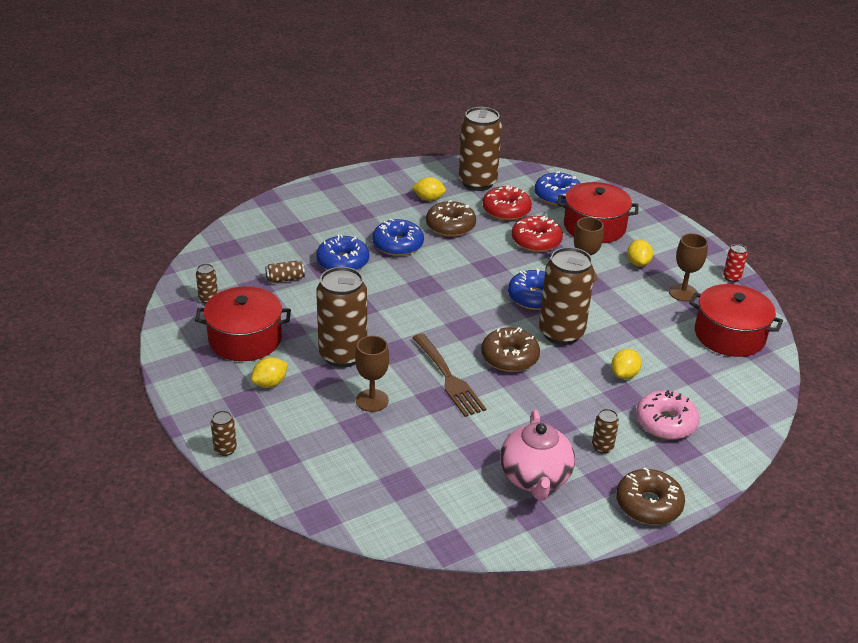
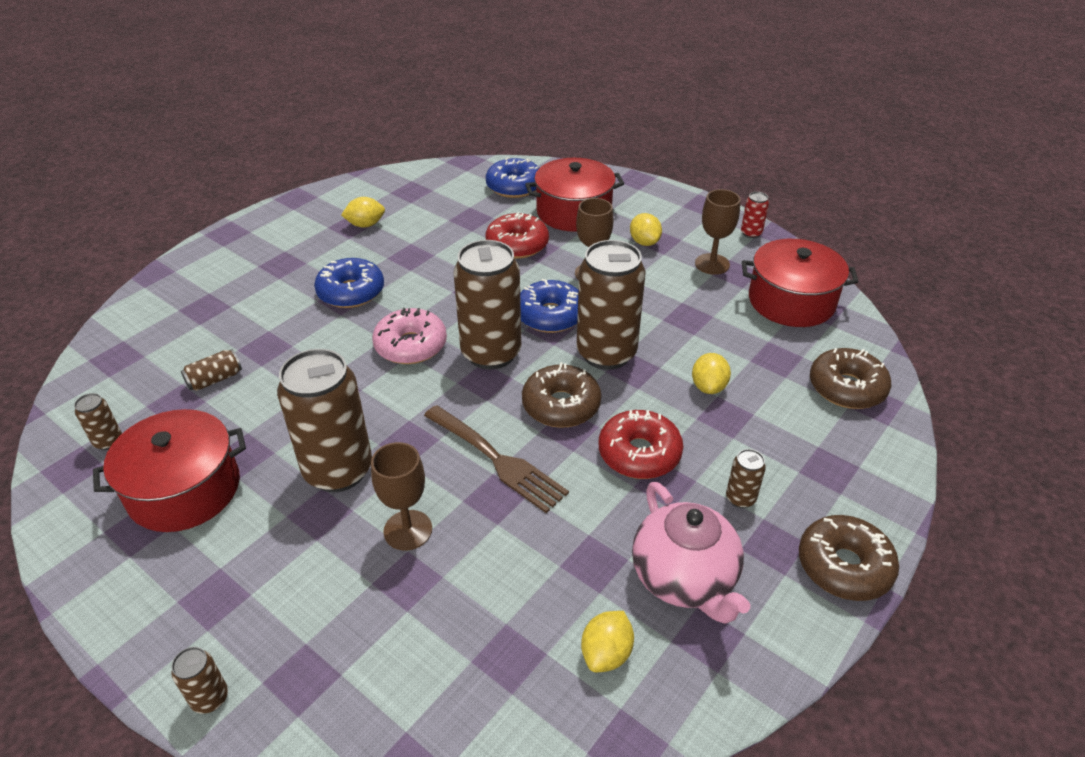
camera: 20 degrees left, 5 degrees up
yellow lemon [251,357,288,388] -> yellow lemon moved to [581,611,634,672]
blue donut [316,234,369,270] -> none
brown donut [426,200,476,237] -> brown donut moved to [810,348,891,409]
brown can [459,107,502,191] -> brown can moved to [454,240,521,370]
red donut [482,185,532,220] -> red donut moved to [599,410,683,479]
pink donut [636,390,700,439] -> pink donut moved to [372,308,447,364]

